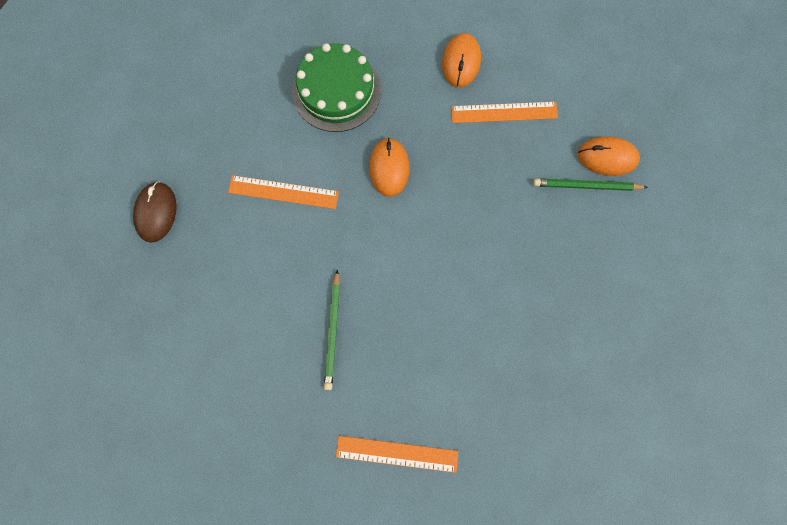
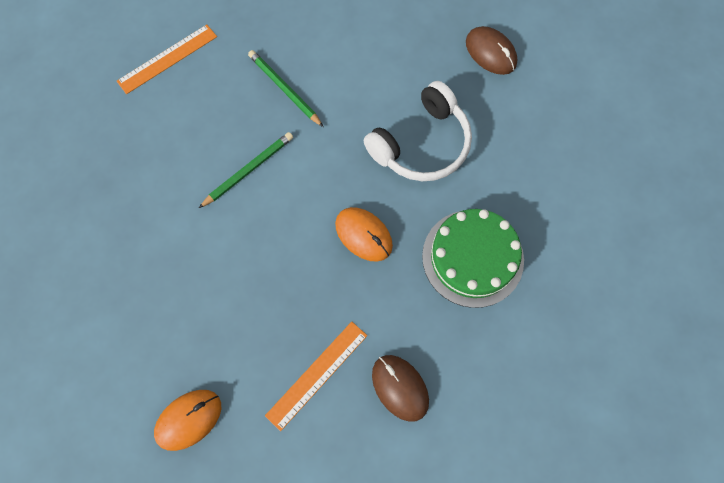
camera: 135 degrees right, 5 degrees down
orange ruler [228,175,339,209] -> white headphones [364,81,472,181]
orange mouse [442,33,481,87] -> brown mouse [372,355,429,422]
green pencil [533,178,648,191] -> green pencil moved to [199,132,293,208]

